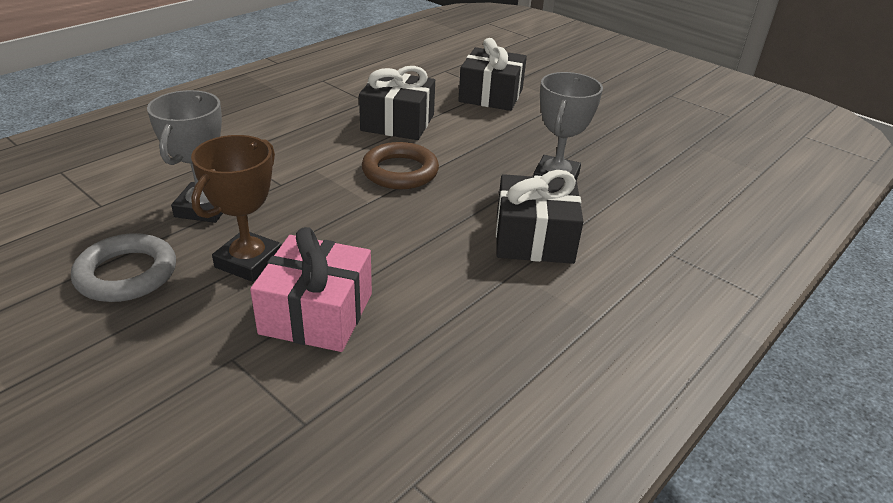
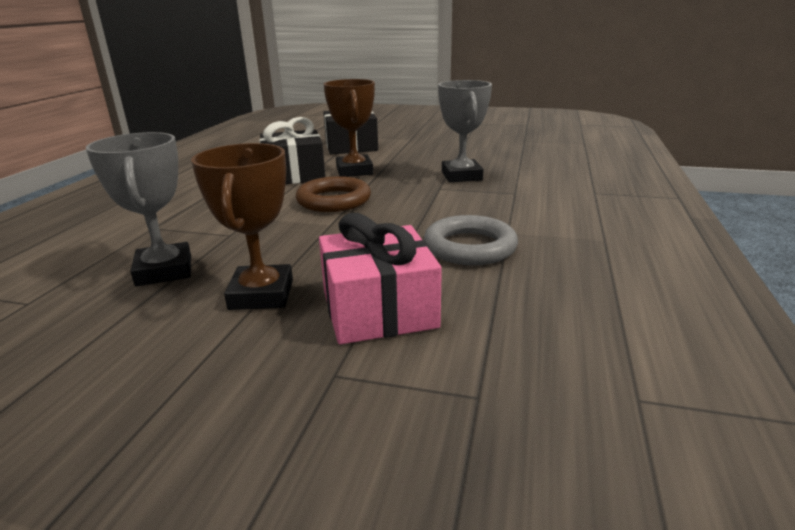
camera: 25 degrees left, 10 degrees down
grey ring [71,233,176,302] -> grey ring moved to [424,215,518,265]
black gift [496,170,583,264] -> none
none -> brown trophy [324,79,375,177]

